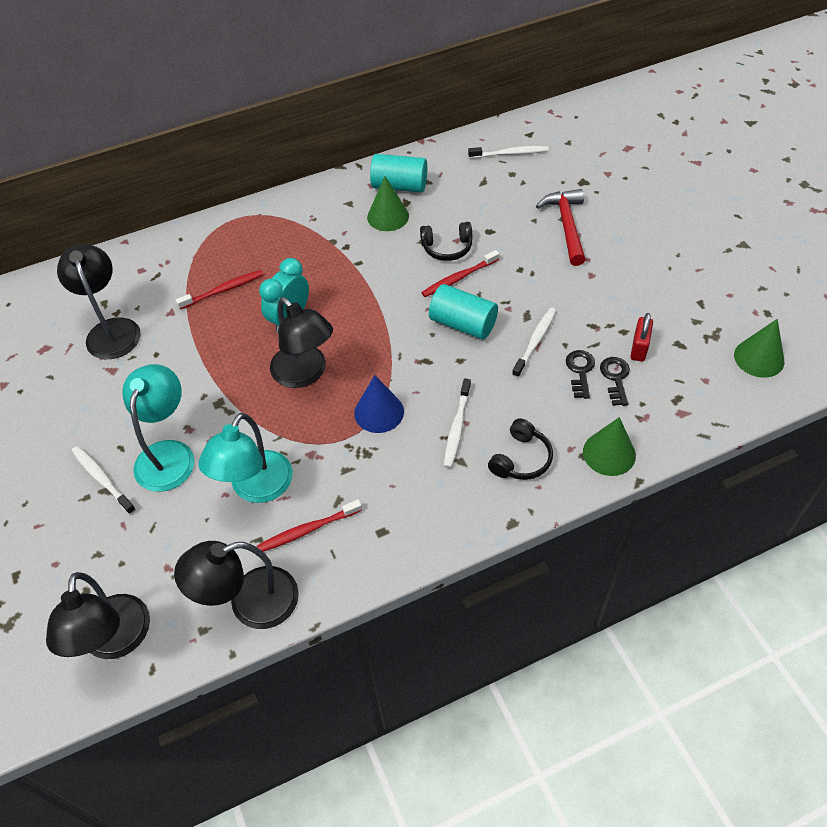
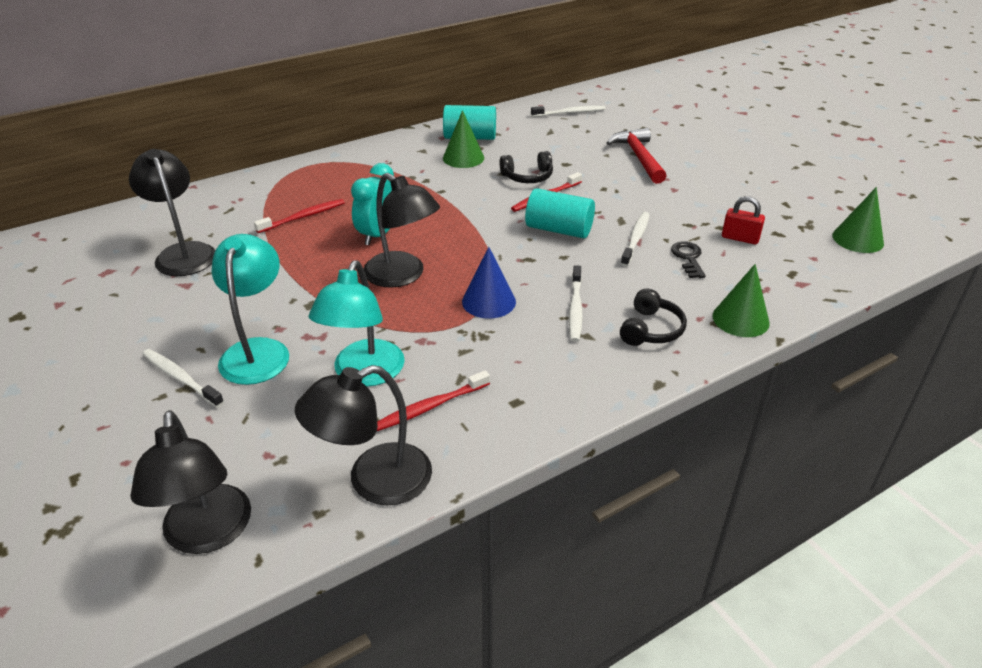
camera: 10 degrees left, 15 degrees down
black key [600,357,630,406] -> none
red padlock [630,313,653,362] -> red padlock turned 75 degrees counterclockwise [722,196,765,244]

